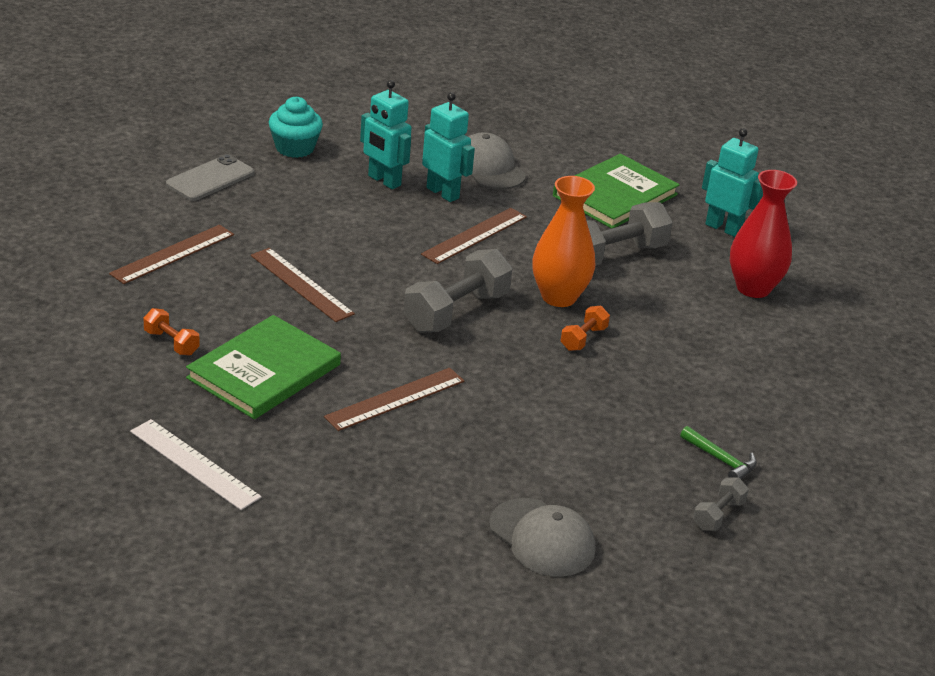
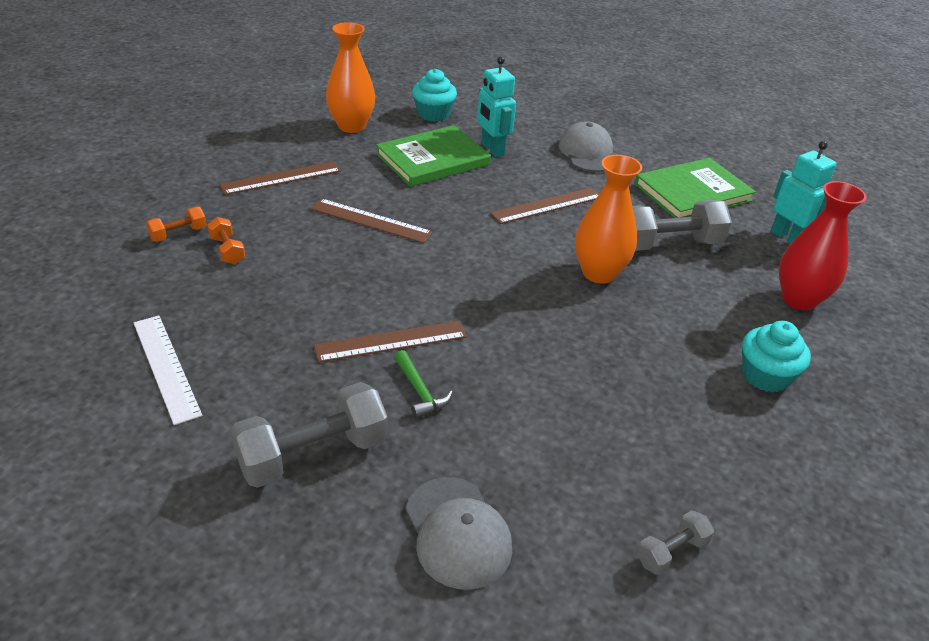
camera: 20 degrees right, 5 degrees up
grey phone [166,154,254,201] -> orange vase [326,22,375,133]
green book [186,315,341,419] -> green book moved to [376,125,491,187]
brown ruler [251,248,355,322] -> brown ruler turned 45 degrees counterclockwise [311,198,433,243]
grey dumbbell [403,249,512,332] -> grey dumbbell moved to [231,382,388,488]
turquoise robot [422,92,475,202] -> none
orange dumbbell [561,306,610,351] -> orange dumbbell moved to [146,207,207,242]
green hammer [680,426,757,480] -> green hammer moved to [394,350,453,419]
none -> turquoise cupcake [742,321,811,393]

